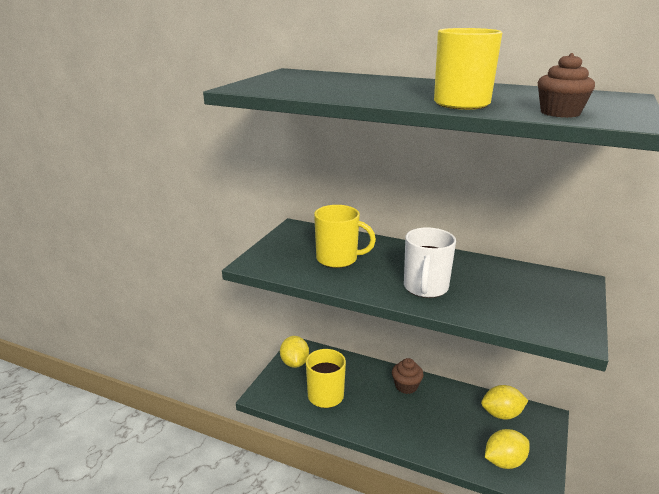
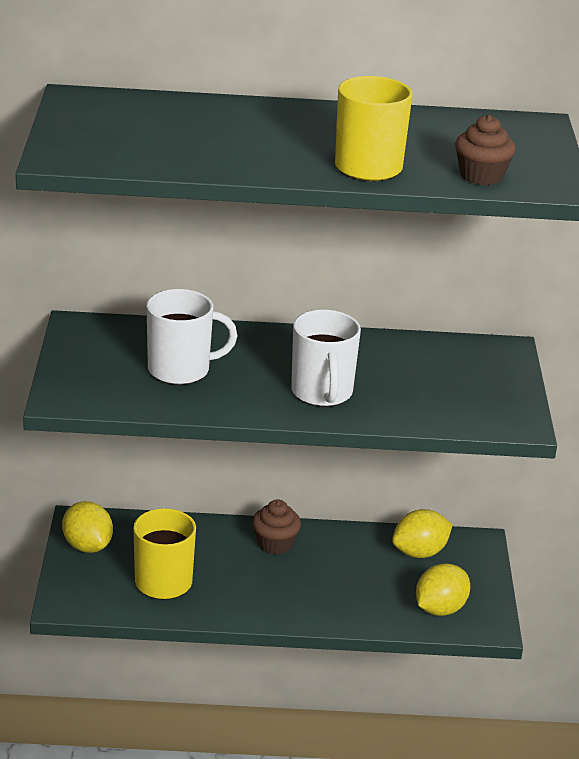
camera: 25 degrees left, 5 degrees up
yellow mug [314,205,376,268] -> white mug [147,289,237,385]

